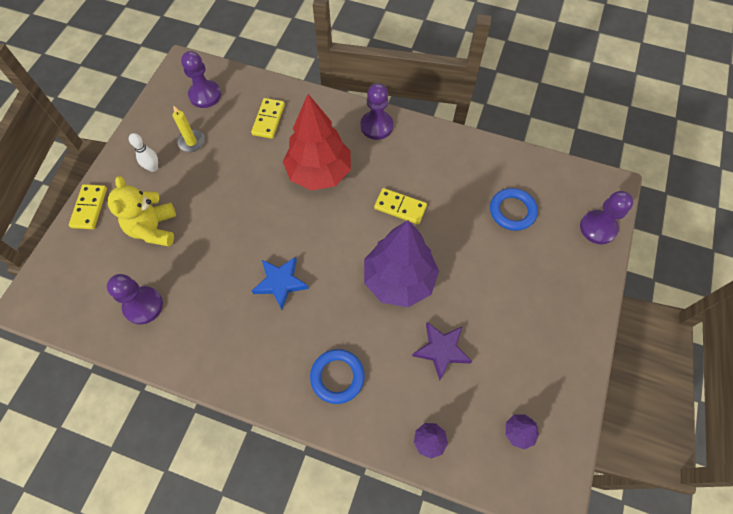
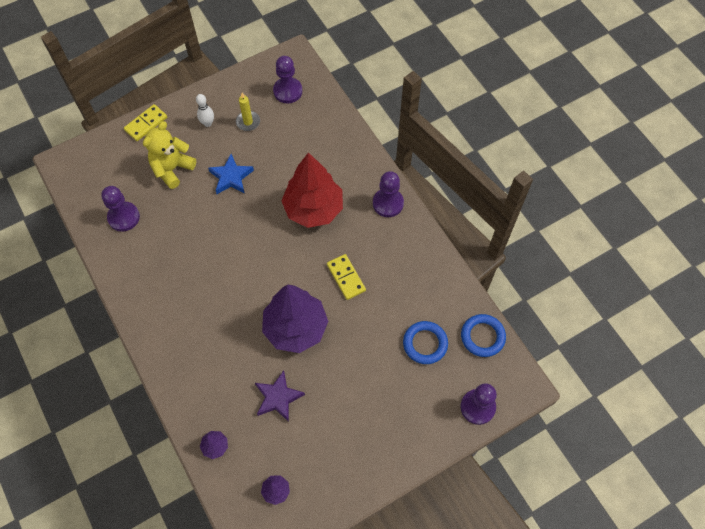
camera: 40 degrees right, 0 degrees up
yellow domino [251,98,285,139] -> none
blue star [252,256,309,310] -> blue star moved to [208,154,254,194]
blue ring [310,349,365,404] -> blue ring moved to [461,314,506,357]

